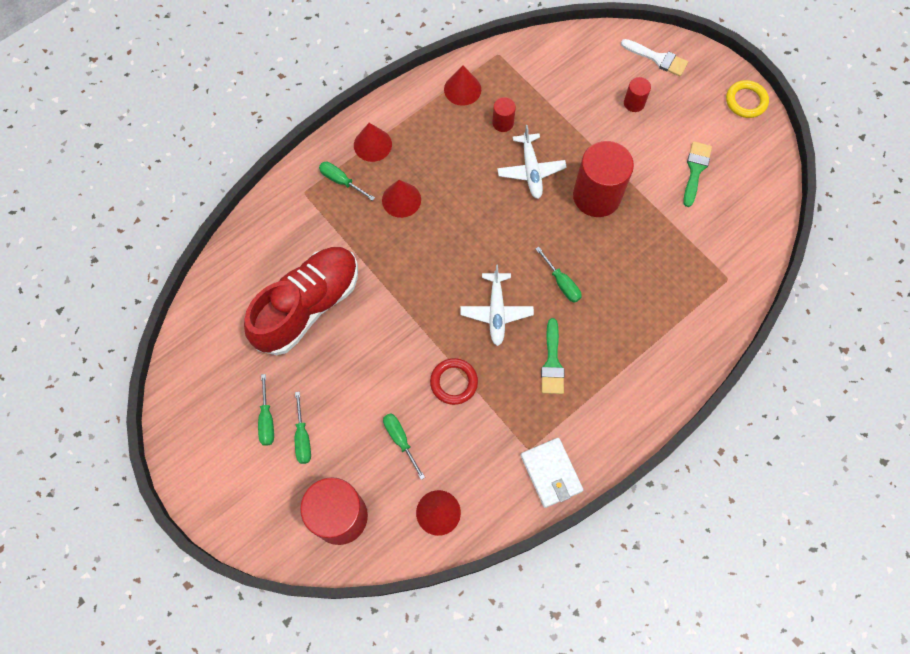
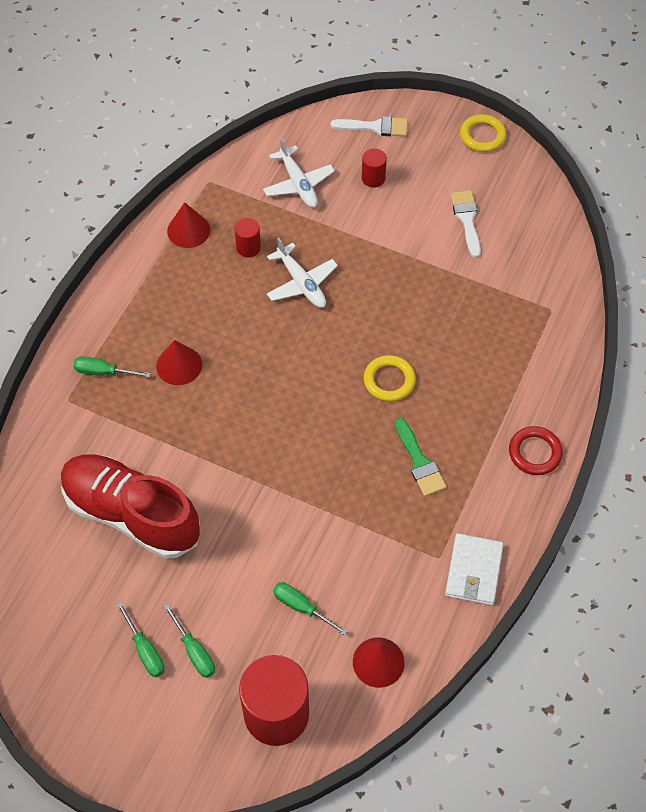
camera: 25 degrees left, 10 degrees down
red shoe [244,247,358,355] -> red shoe turned 75 degrees counterclockwise [61,454,200,559]
red cone [354,123,392,162] -> none
red ring [430,358,478,405] -> red ring moved to [509,426,563,475]
white plane [460,265,534,346] -> white plane moved to [263,138,335,207]
white wallet [521,438,583,508] -> white wallet turned 60 degrees clockwise [445,533,504,605]
green screwdriver [536,247,581,303] -> yellow ring [364,355,416,402]
red cylinder [573,141,634,217] -> none
green brush [683,141,712,207] -> white brush [450,190,481,258]

